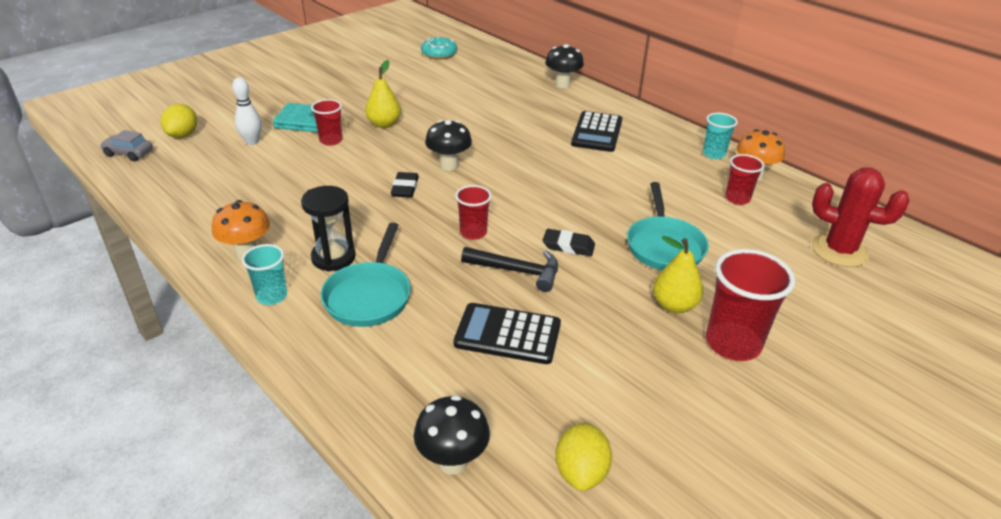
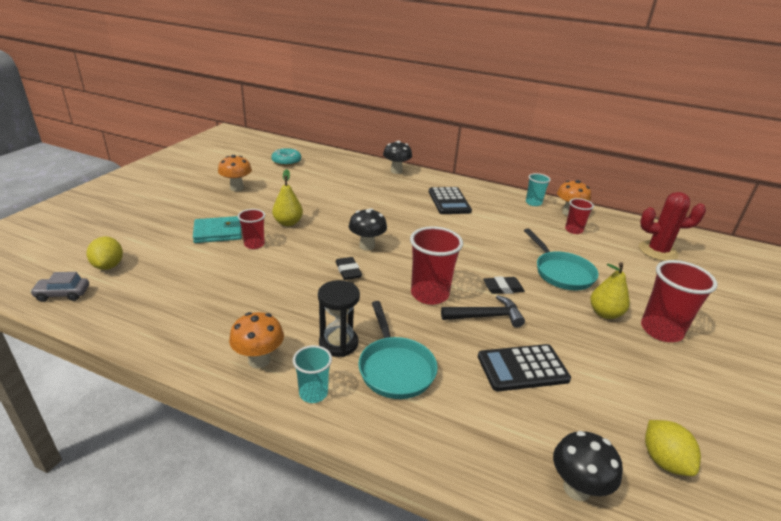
camera: 25 degrees left, 5 degrees down
white bowling pin [232,77,262,145] -> none
red cup [455,185,492,240] -> red cup [410,226,463,305], size x1.72
none -> orange mushroom [218,155,252,191]

